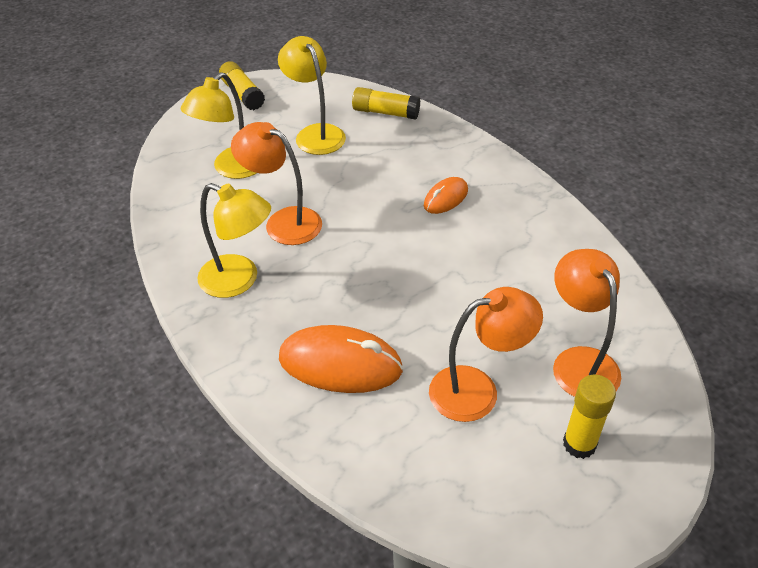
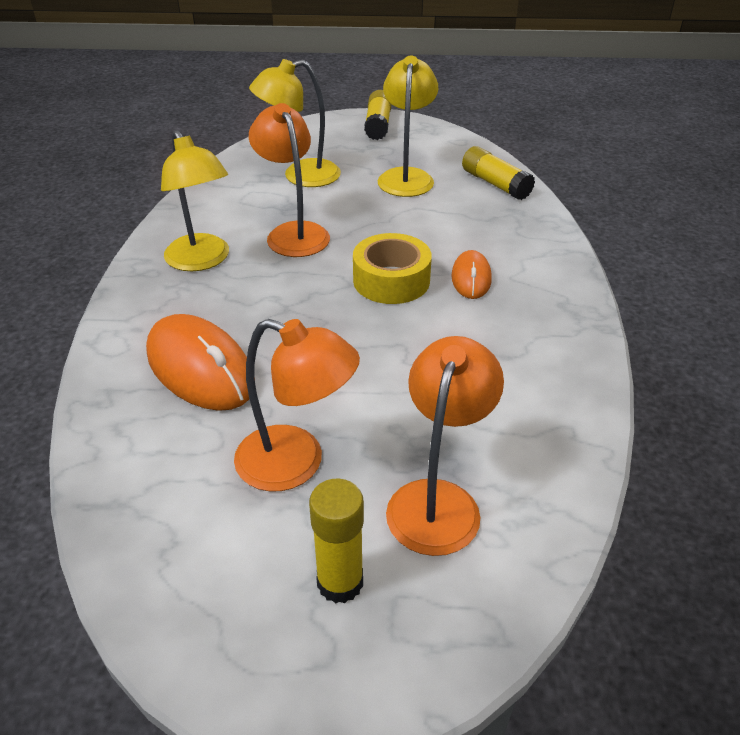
camera: 35 degrees right, 5 degrees down
orange mouse [424,177,468,214] -> orange mouse turned 75 degrees counterclockwise [451,250,492,299]
none -> yellow tape [353,233,432,304]

